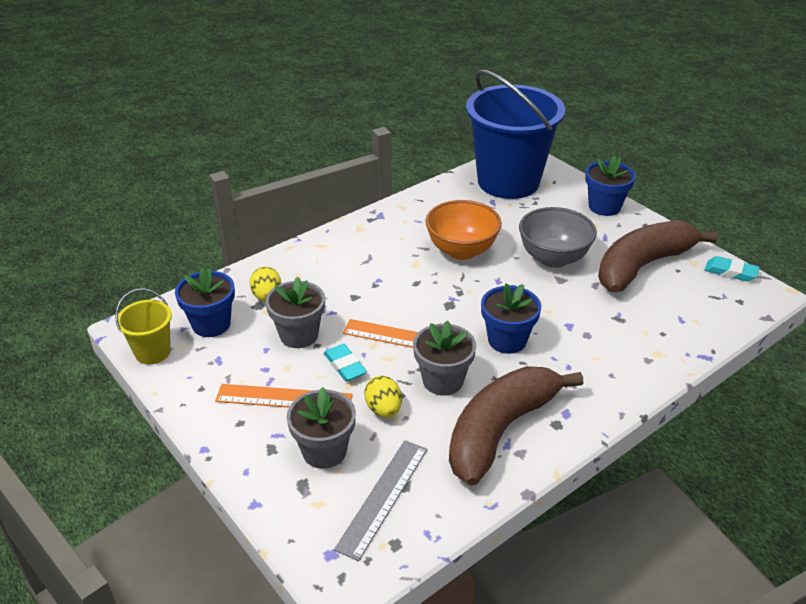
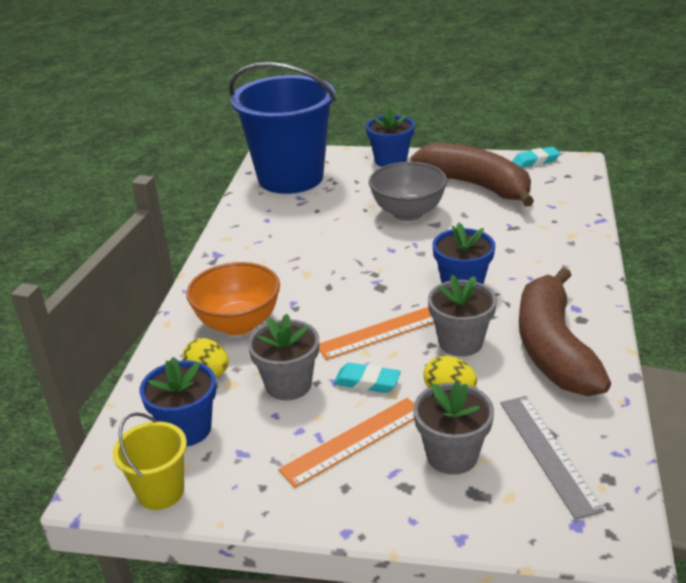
camera: 40 degrees left, 5 degrees down
orange bowl [425,200,502,260] -> orange bowl moved to [186,262,280,335]
brown banana [598,220,718,292] -> brown banana turned 120 degrees clockwise [410,143,534,207]

